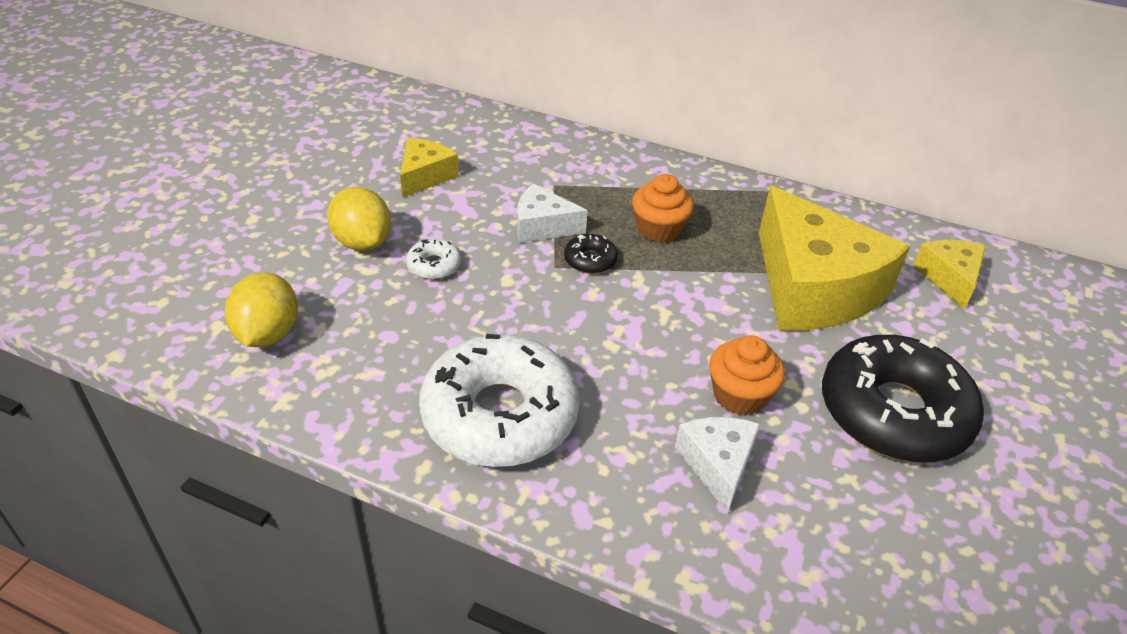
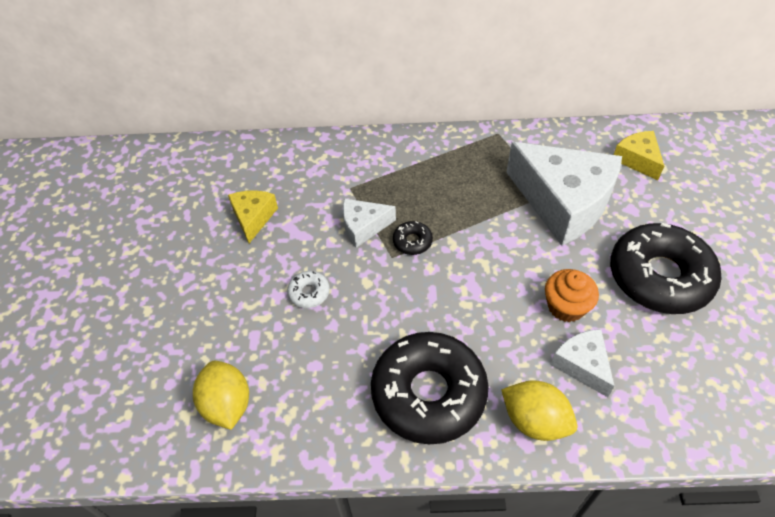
camera: 20 degrees left, 10 degrees up
yellow lemon [327,187,391,251] -> yellow lemon moved to [501,380,577,441]
white donut [419,334,580,467] -> black donut [371,332,489,444]
orange cupcake [632,174,694,243] -> none
yellow cheese [759,186,910,331] -> white cheese [506,142,622,246]

